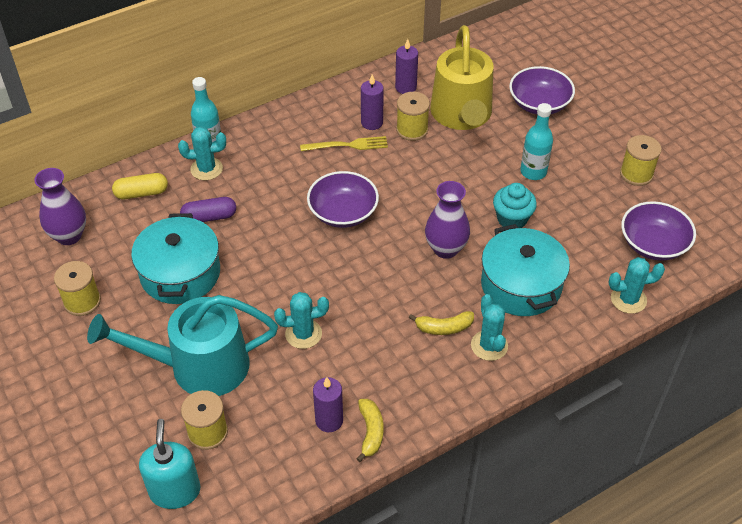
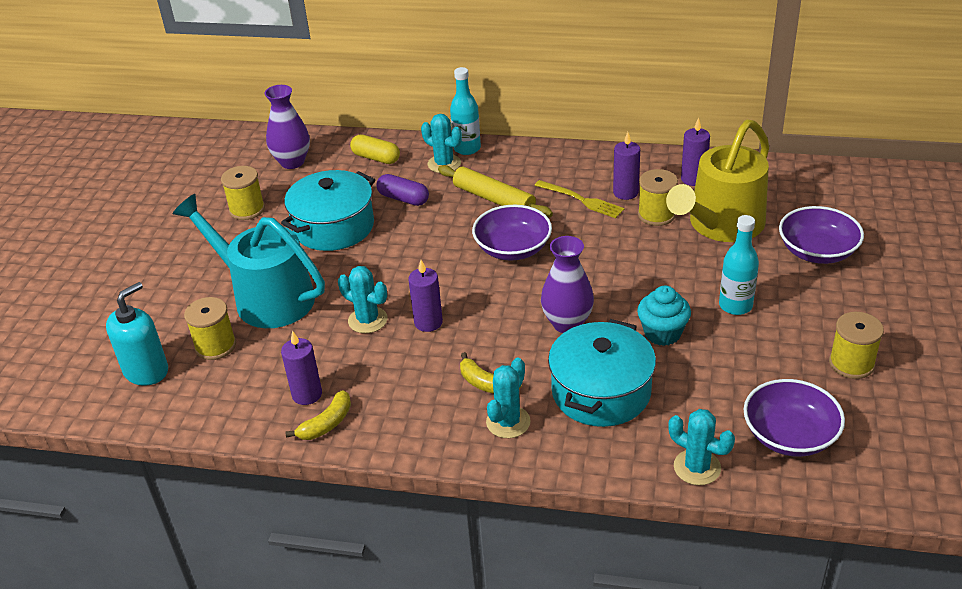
camera: 45 degrees right, 10 degrees down
none -> purple candle [408,260,443,332]
none -> yellow rolling pin [438,165,553,217]

